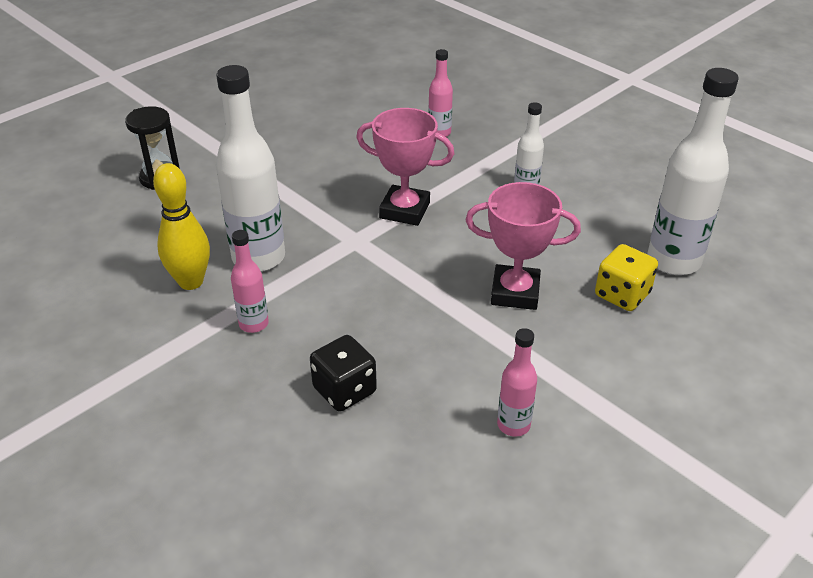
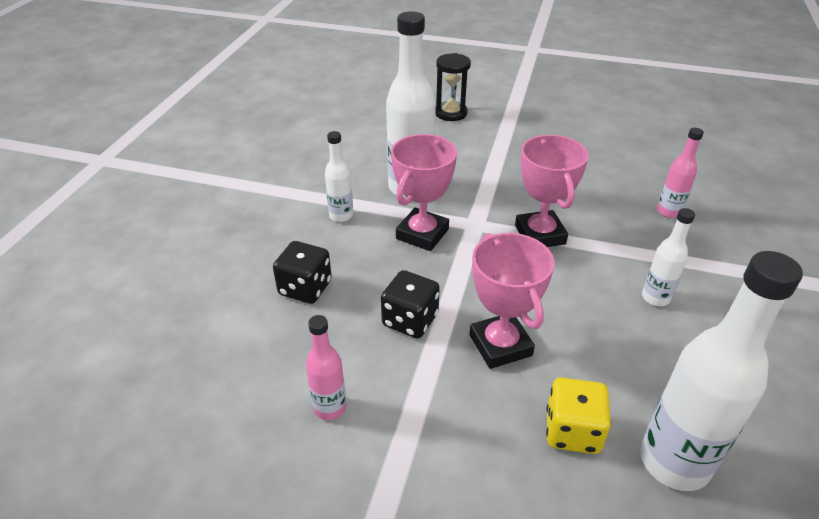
camera: 60 degrees right, 0 degrees up
yellow bowling pin [153,163,210,290] -> none
pink bottle [231,230,269,333] -> white bottle [325,131,353,222]
none -> black dice [381,270,440,339]
none -> pink trophy [391,134,457,251]

